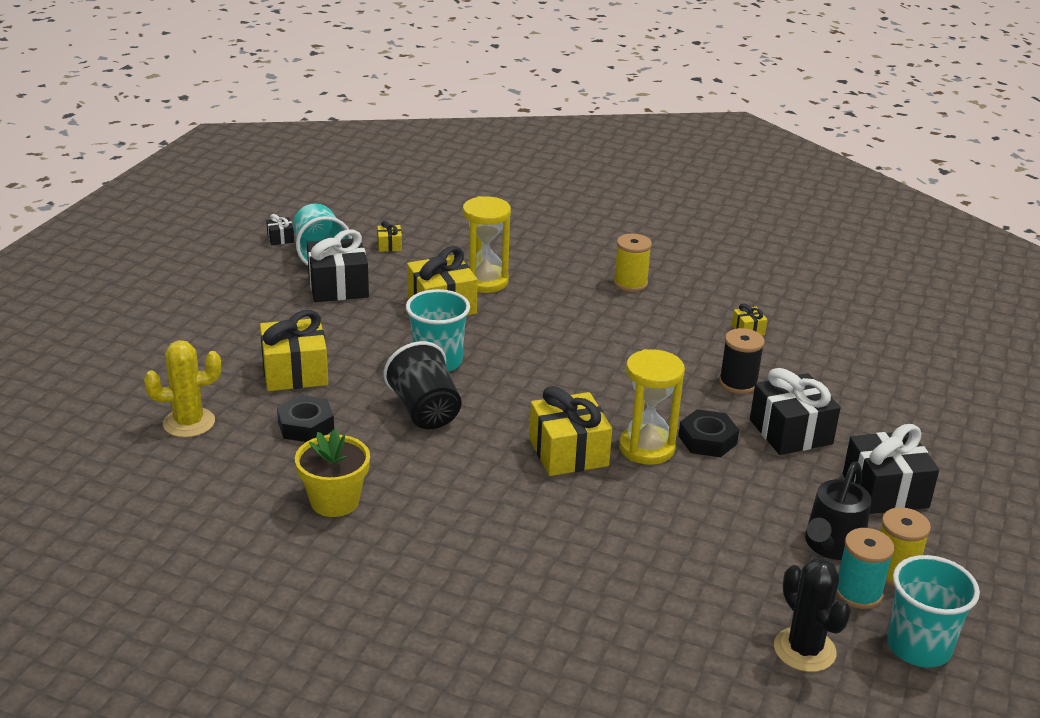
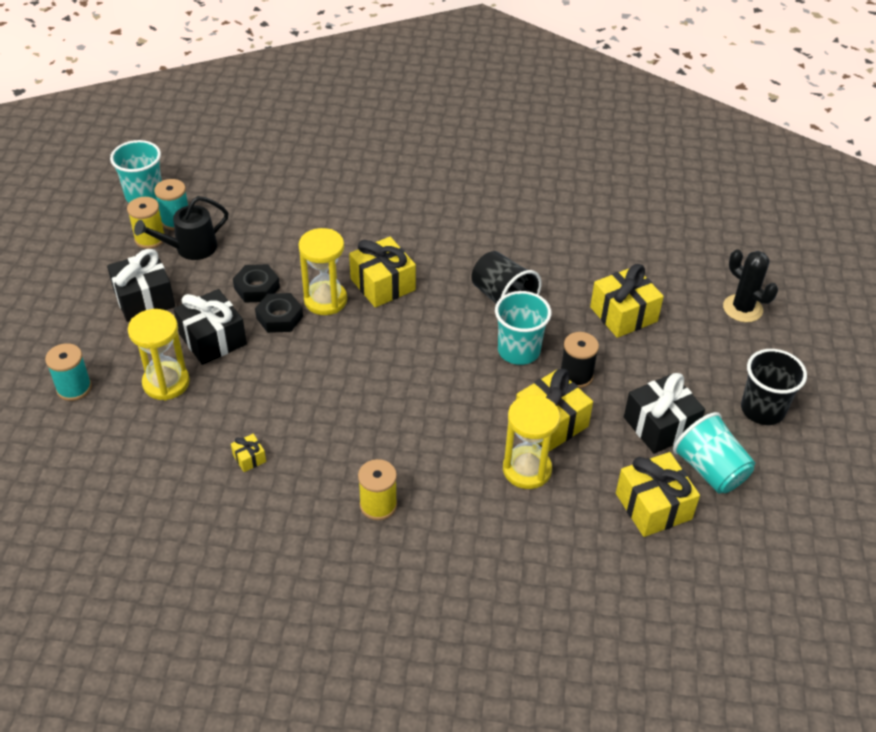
camera: 165 degrees right, 15 degrees up
yellow cactus [144,340,221,438] -> none
black gift [266,214,294,245] -> none
black nut [277,395,334,442] -> black nut moved to [233,264,280,302]
yellow flower pot [295,428,370,517] -> none
yellow gift [377,220,402,252] -> yellow gift [616,452,700,537], size x2.18
black spool [719,328,765,394] -> black spool moved to [561,332,599,388]
black cactus [774,558,851,672] -> black cactus moved to [723,249,778,322]
black watering can [805,461,871,560] -> black watering can turned 135 degrees counterclockwise [134,196,228,260]
none -> turquoise spool [45,343,92,401]
none -> yellow hourglass [128,309,190,400]
none -> black cup [741,349,807,425]

